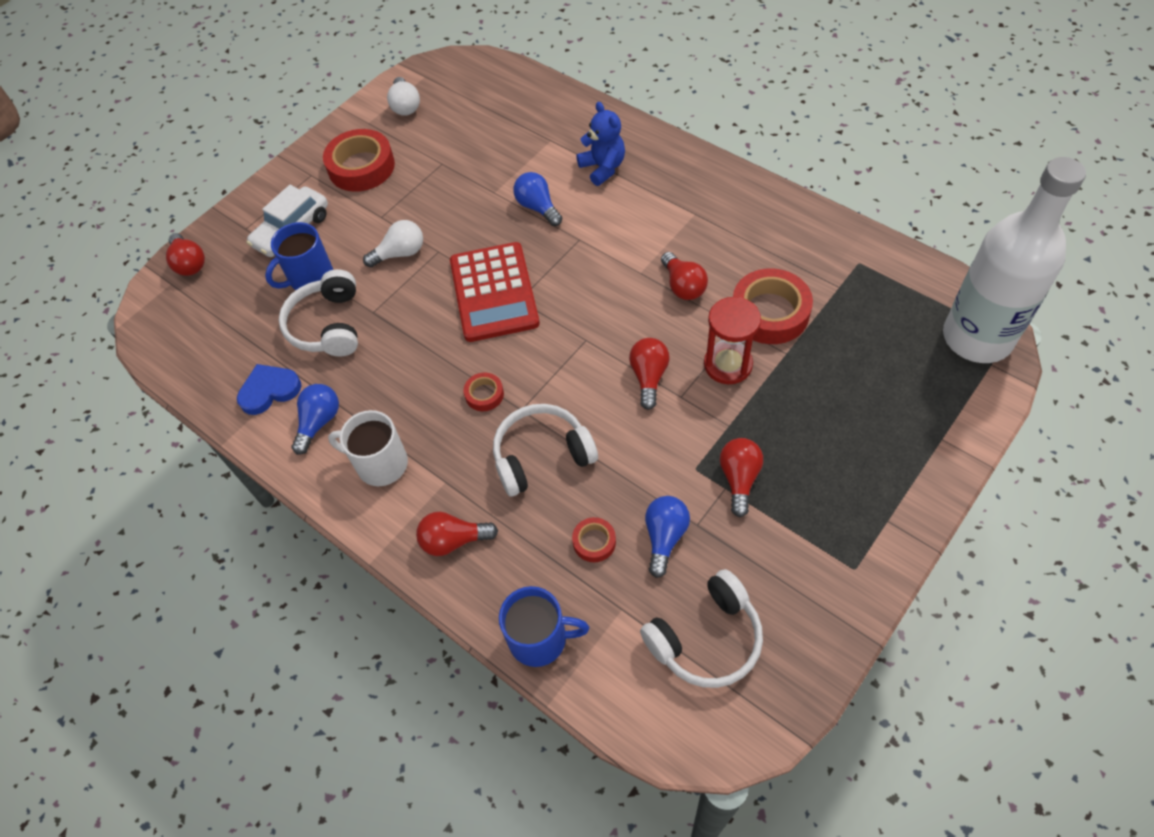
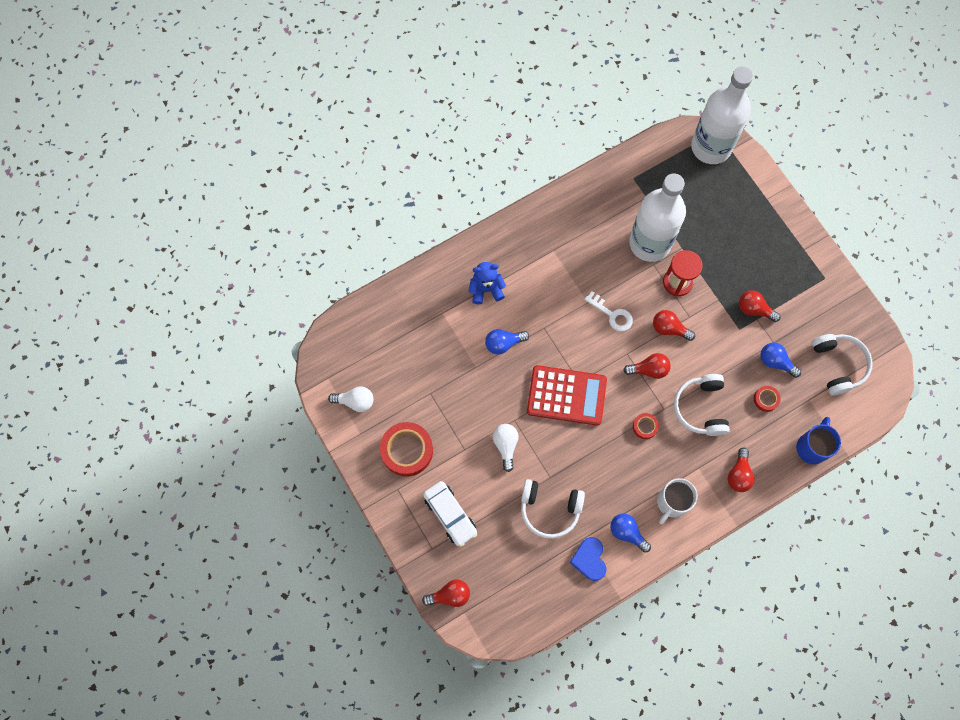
camera: 75 degrees left, 15 degrees up
blue mug [265,222,333,290] -> none
red light bulb [661,252,708,300] -> red light bulb moved to [623,353,671,379]
red tape [733,268,813,344] -> white bottle [629,174,686,262]
none -> white key [584,291,633,332]

